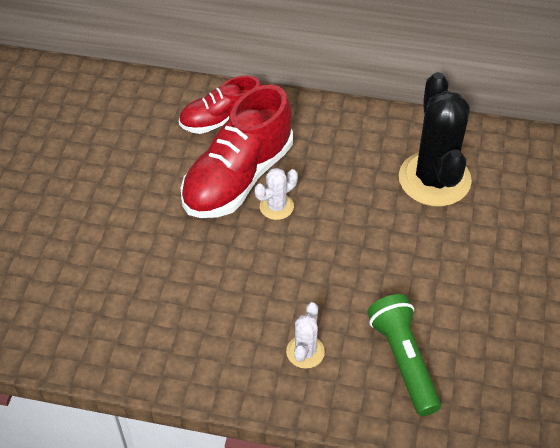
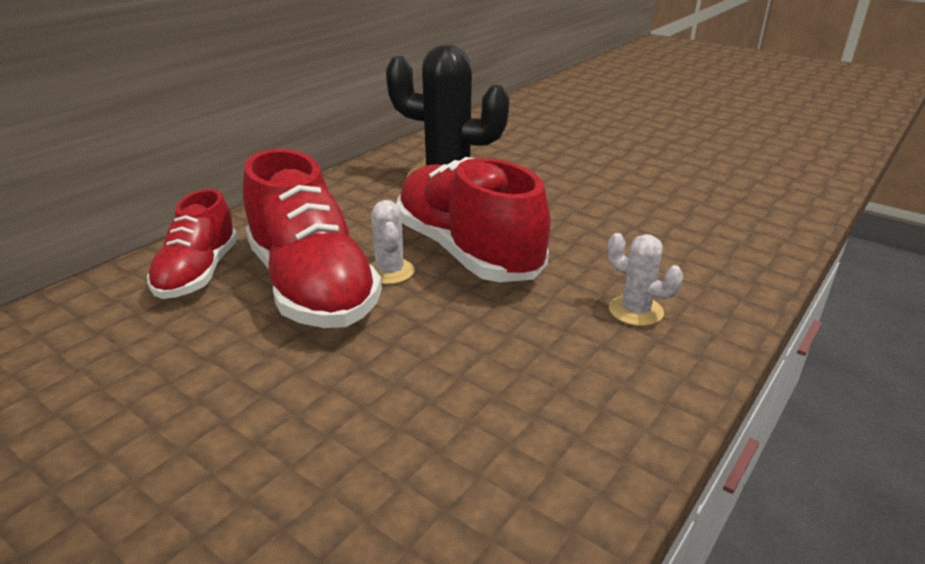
camera: 65 degrees left, 20 degrees down
green flashlight [367,294,441,416] -> none
none -> red shoe [396,157,551,282]

